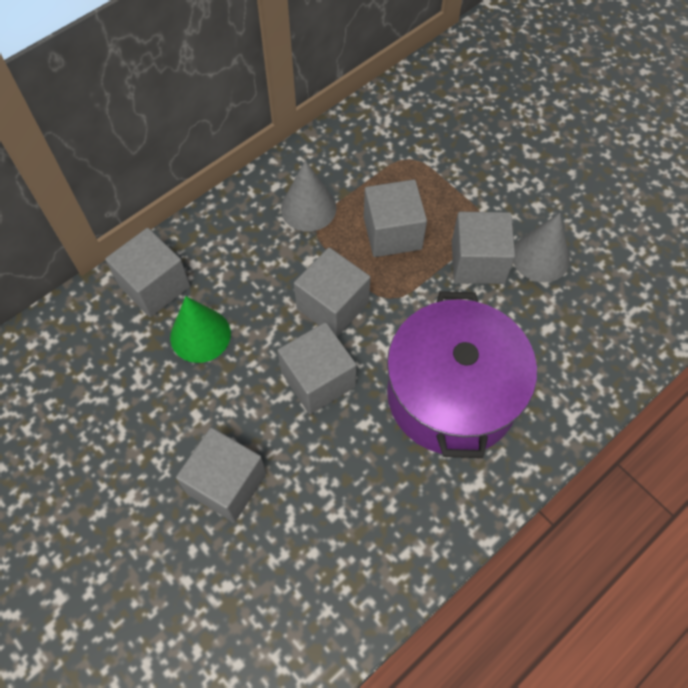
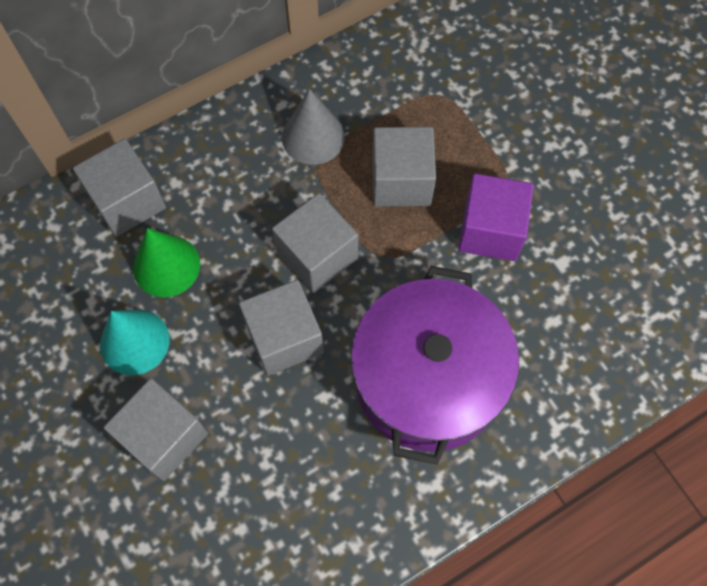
camera: 10 degrees right, 5 degrees up
grey cube [452,212,515,284] -> purple cube [458,174,534,261]
grey cone [513,213,570,282] -> none
none -> turquoise cone [100,309,170,375]

